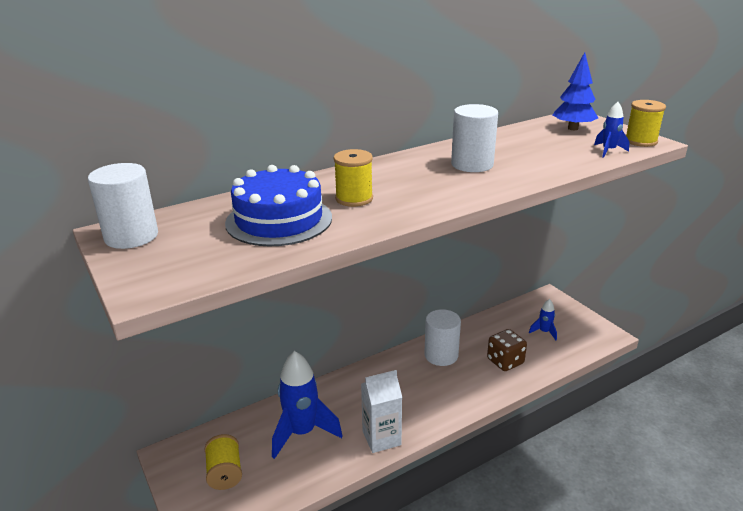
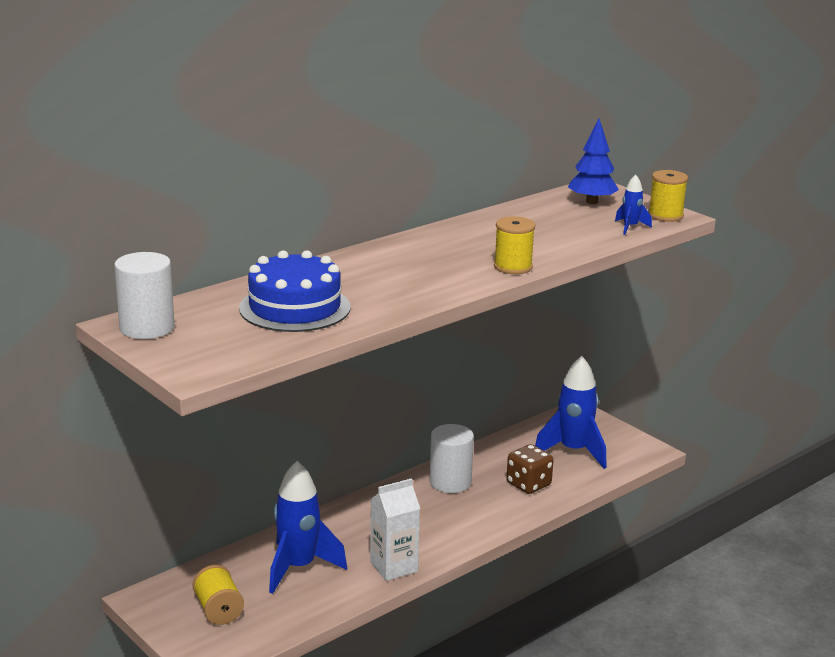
camera: 10 degrees left, 5 degrees down
yellow spool [333,149,373,207] -> yellow spool moved to [494,216,535,274]
white cylinder [451,104,498,172] -> none
blue rocket [529,299,557,340] -> blue rocket [535,356,607,469], size x2.12

